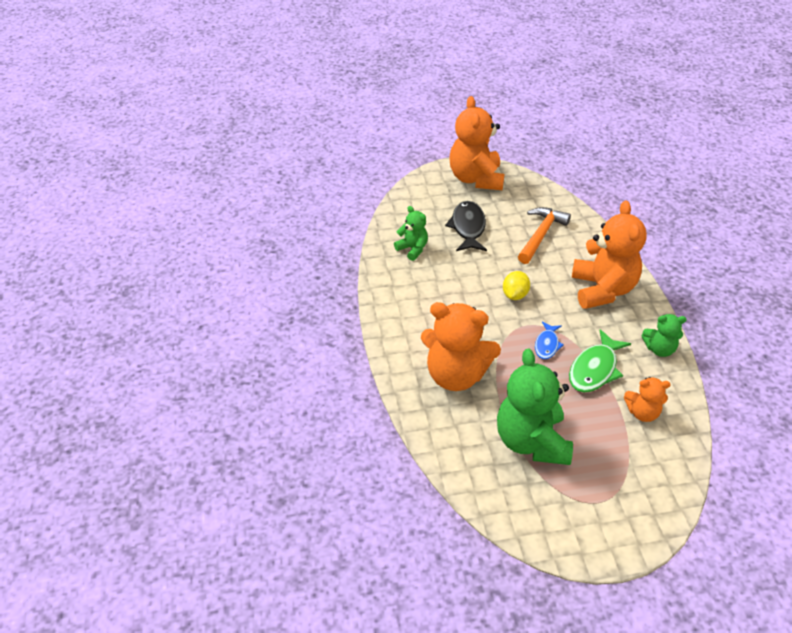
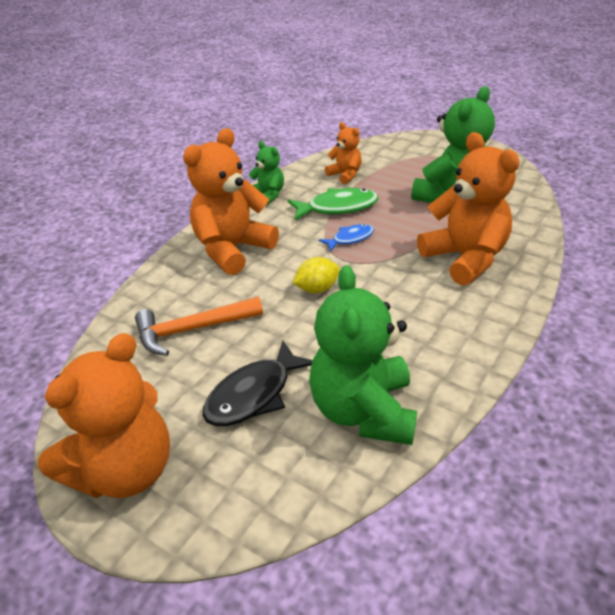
camera: 135 degrees left, 5 degrees down
green teddy bear [394,206,428,261] -> green teddy bear [309,265,417,445], size x1.96

